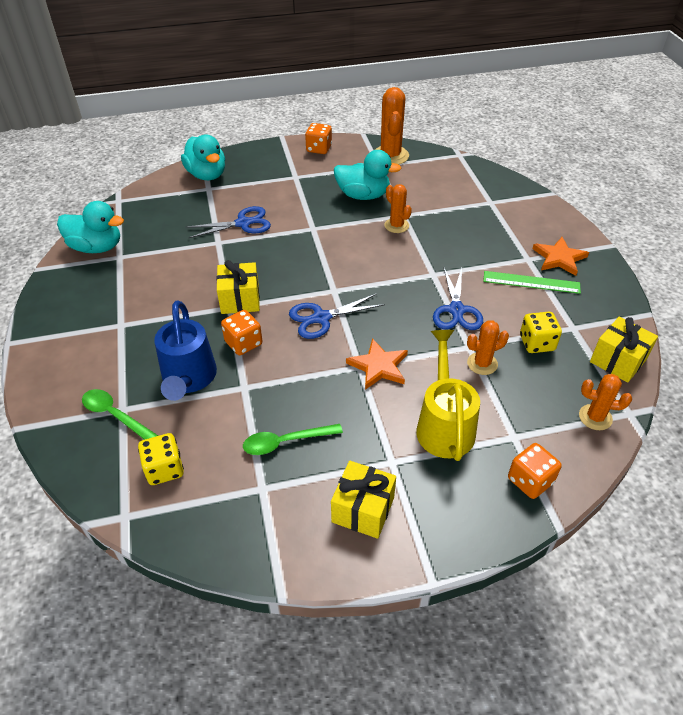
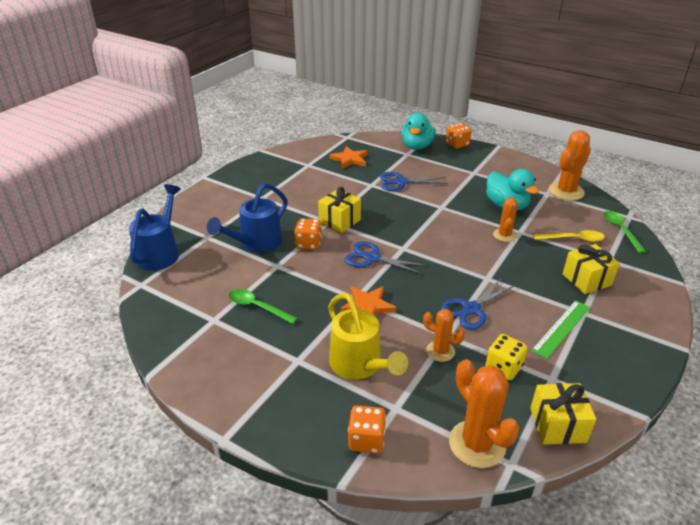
camera: 45 degrees right, 10 degrees down
turquoise duck [57,201,124,253] -> none
green spoon [82,389,158,440] -> green spoon moved to [604,211,646,253]
yellow dice [138,433,184,485] -> none
blue scissors [186,206,271,238] -> blue scissors turned 150 degrees clockwise [380,172,448,191]
orange dice [305,123,332,154] -> orange dice moved to [446,123,471,149]
yellow gift [331,461,396,539] -> yellow gift moved to [563,244,620,294]
yellow watering can [416,330,480,461] -> yellow watering can turned 105 degrees clockwise [328,293,408,380]
green ruler [483,271,581,294] -> green ruler turned 75 degrees clockwise [531,300,590,359]
orange star [532,237,589,276] -> orange star moved to [329,146,368,169]
orange cactus [579,374,632,430] -> orange cactus [449,360,520,468], size x1.68
none -> blue watering can [129,184,181,271]
none -> yellow spoon [533,230,605,242]

